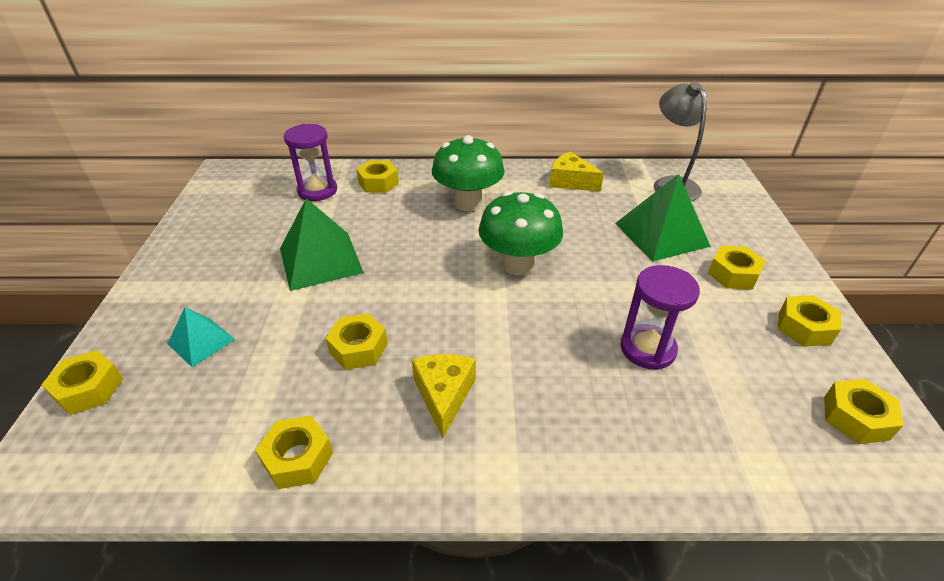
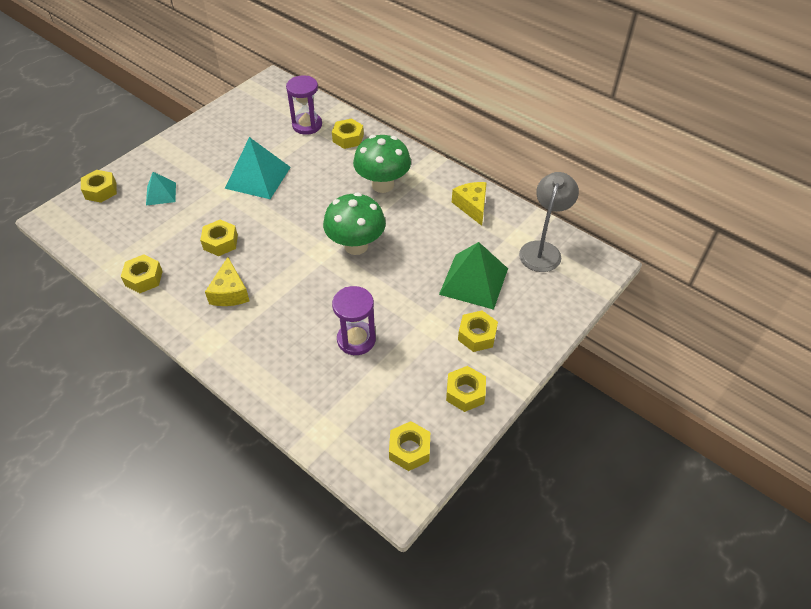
camera: 40 degrees right, 10 degrees up
green pyramid [280,198,364,291] -> turquoise pyramid [225,137,291,199]
yellow cheese [412,354,476,438] -> yellow cheese turned 135 degrees clockwise [205,257,250,306]

